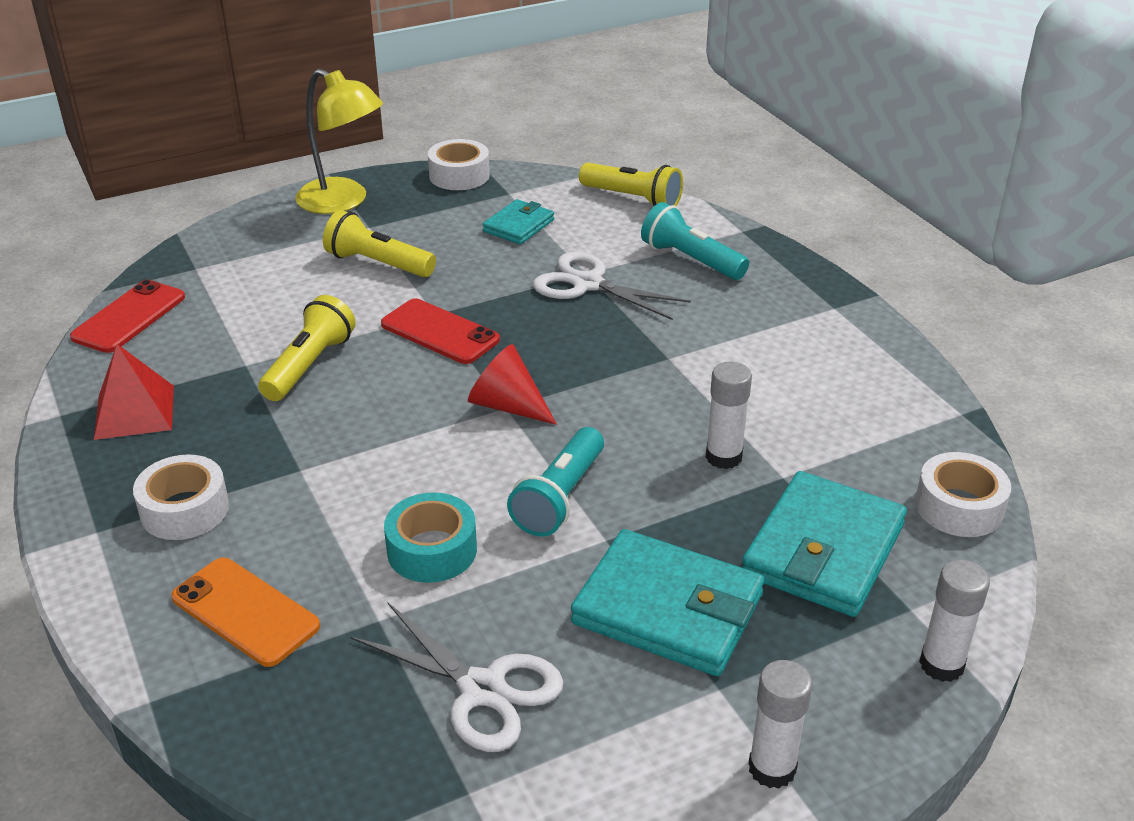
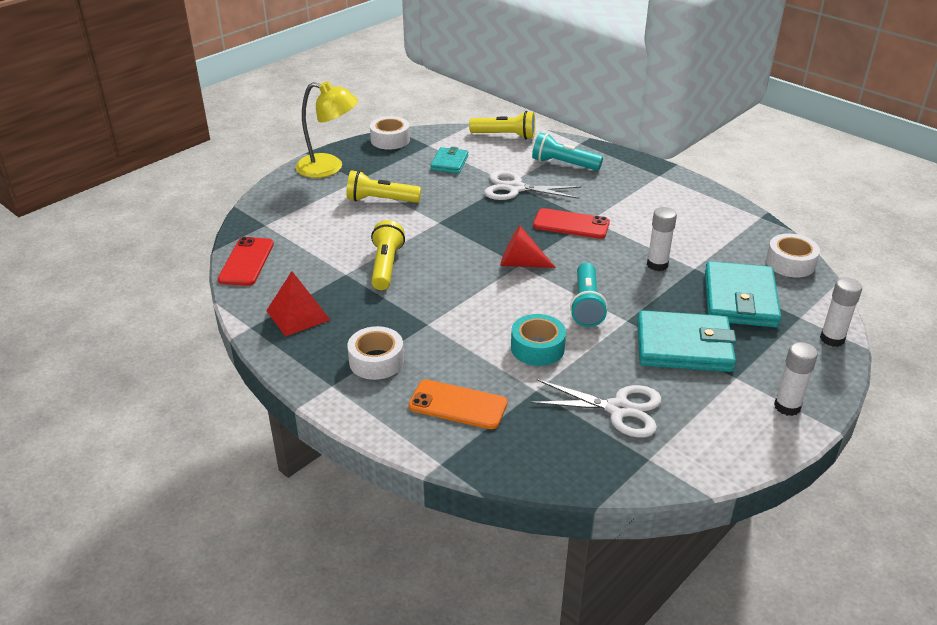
camera: 20 degrees left, 0 degrees up
red phone [381,299,500,364] -> red phone moved to [533,208,610,239]

